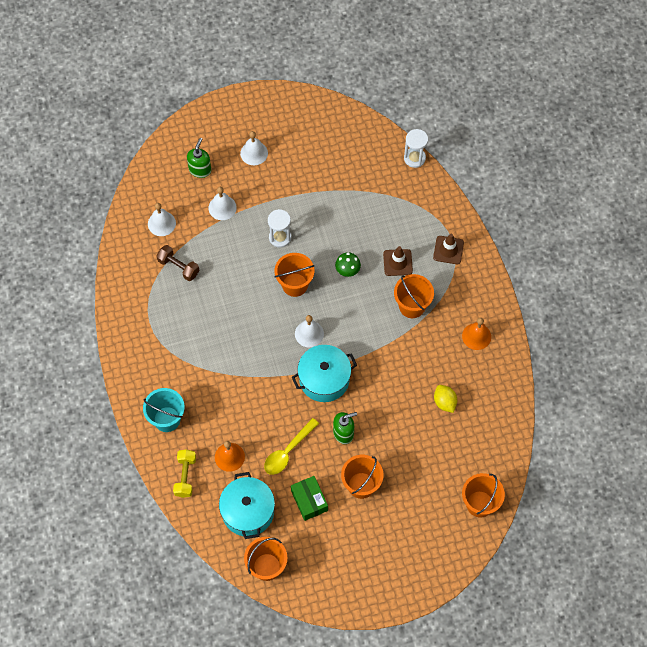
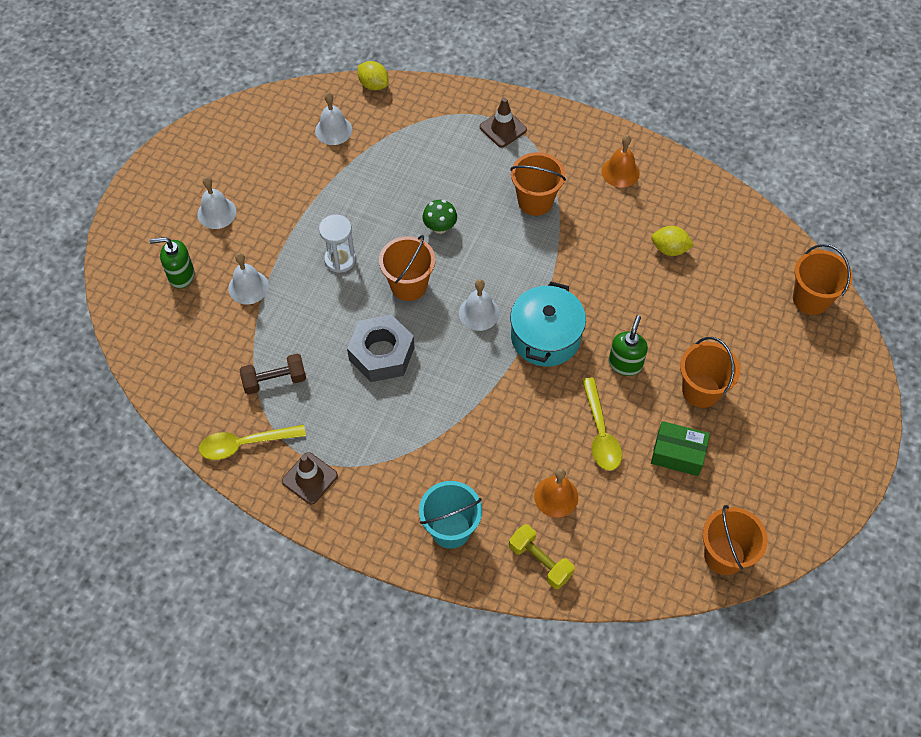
camera: 50 degrees left, 5 degrees down
white bell [148,203,176,236] -> white bell moved to [315,92,352,145]
green soap dispenser [187,138,211,178] -> green soap dispenser turned 60 degrees counterclockwise [150,237,195,289]
turquoise pot [219,472,275,539] -> none
brown traffic cone [383,246,413,276] -> brown traffic cone moved to [282,452,338,504]
white hourglass [404,129,428,168] -> yellow lemon [358,61,389,90]
none -> yellow spoon [199,425,306,460]
none -> grey nut [347,314,415,382]

